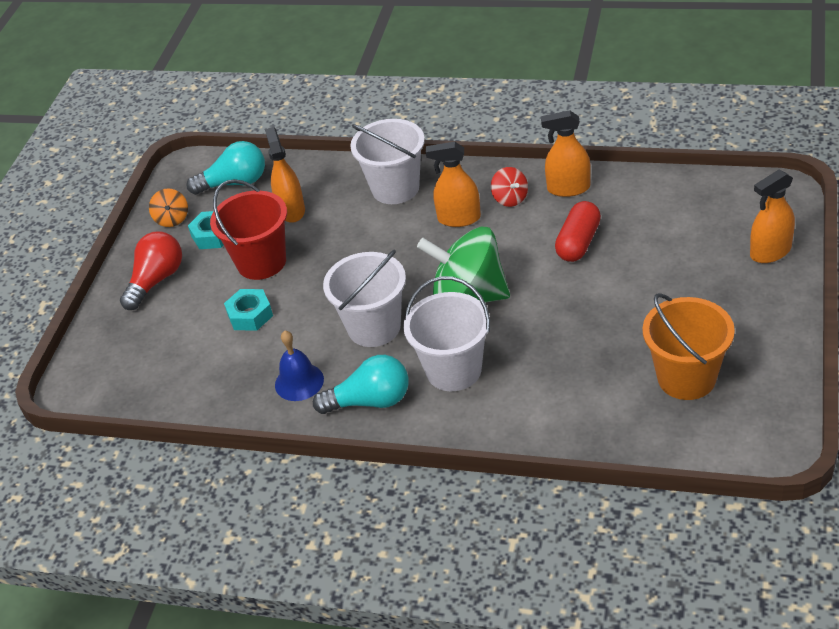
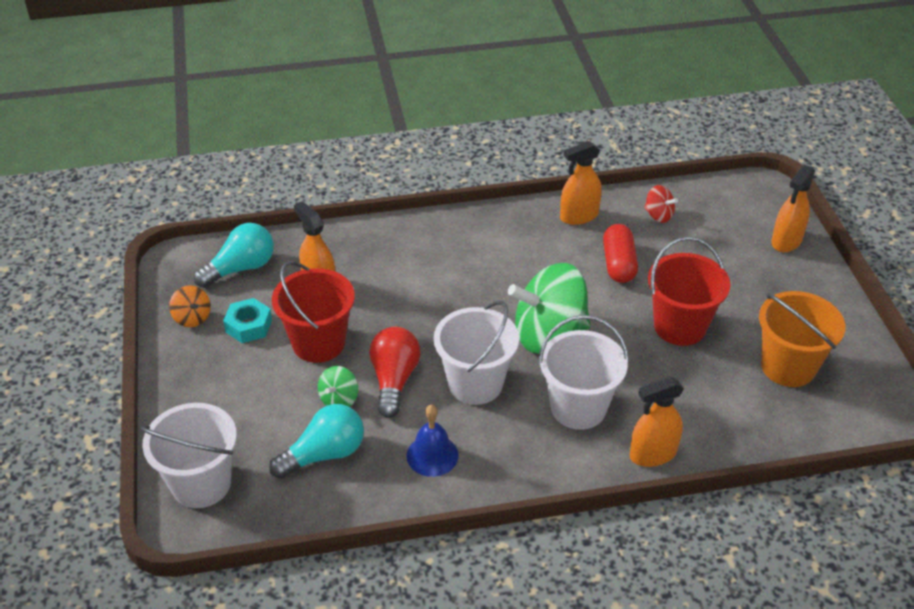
camera: 30 degrees left, 0 degrees up
red light bulb [120,231,182,310] -> red light bulb moved to [369,327,421,418]
turquoise nut [224,289,273,331] -> green spinning top [318,366,358,407]
turquoise light bulb [313,355,409,414] -> turquoise light bulb moved to [269,404,364,479]
white bucket [350,119,425,204] -> white bucket moved to [141,403,237,508]
orange spray bottle [426,142,481,227] -> orange spray bottle moved to [630,377,684,467]
red spinning top [491,167,528,207] -> red spinning top moved to [644,185,678,223]
none -> red bucket [648,237,730,346]

